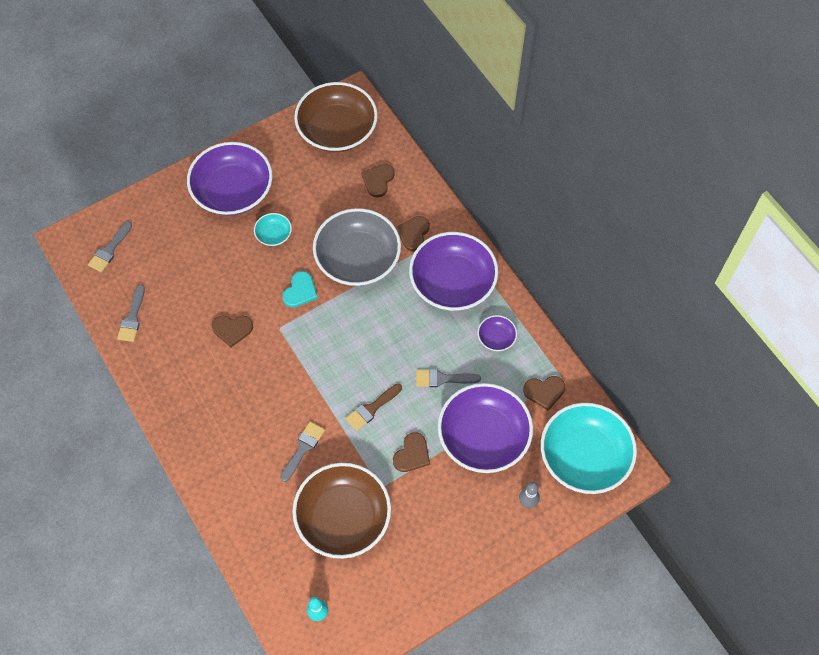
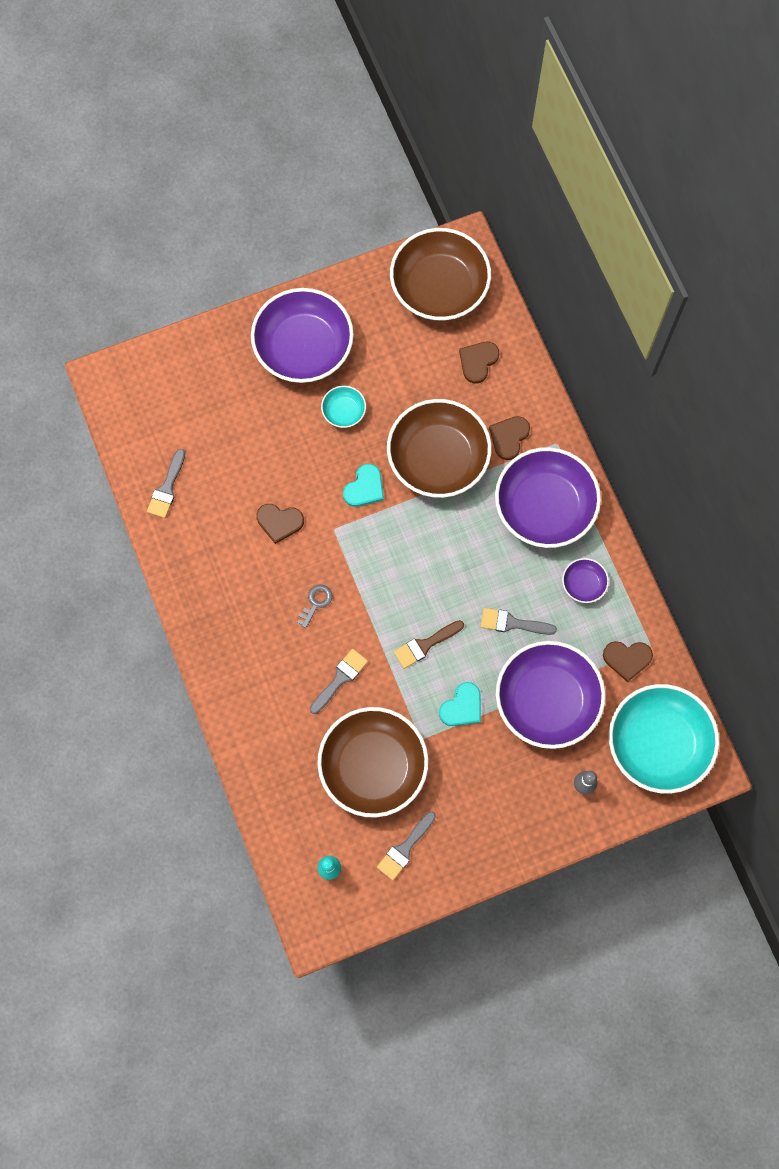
camera: 10 degrees right, 10 degrees up
grey brush [88,221,132,272] -> grey brush moved to [377,811,436,880]
grey bowl [313,208,401,286] -> brown bowl [387,399,492,498]
brown heart [393,432,430,472] -> turquoise heart [439,682,481,726]
none -> grey key [297,584,333,629]

